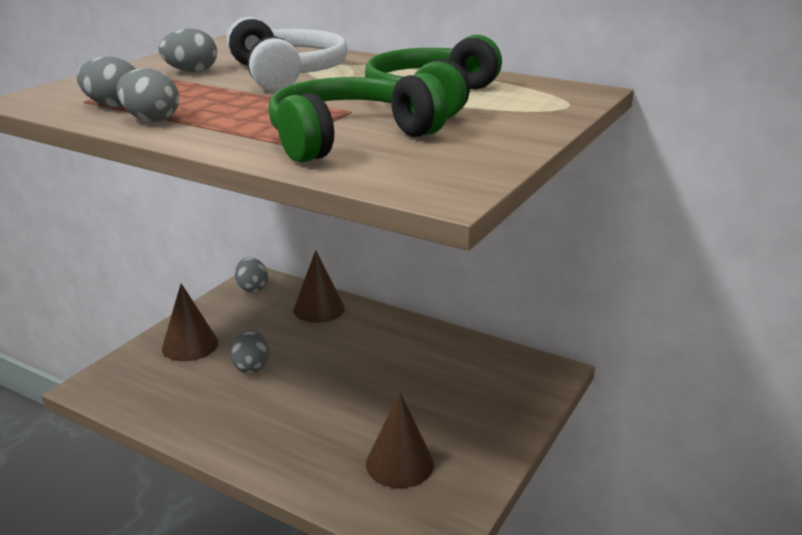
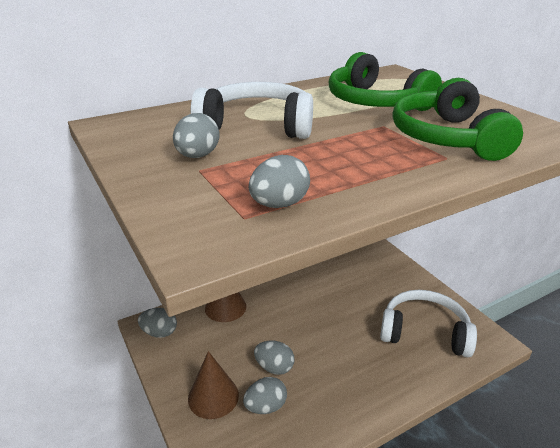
camera: 60 degrees left, 5 degrees up
grey egg [116,68,179,122] -> grey egg moved to [243,377,287,414]
brown cone [366,392,434,488] -> white headphones [380,290,477,357]

